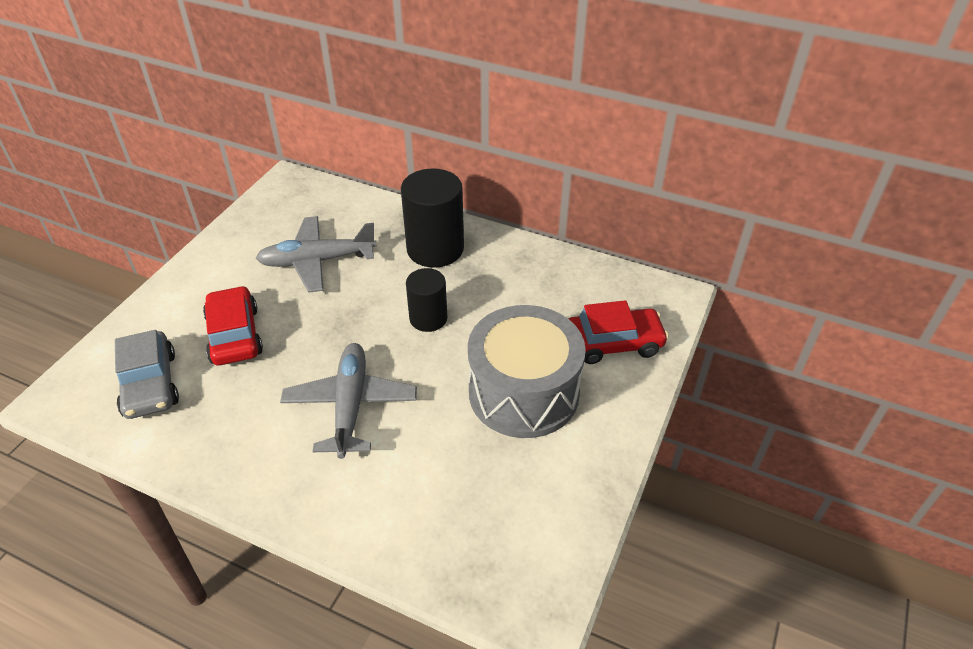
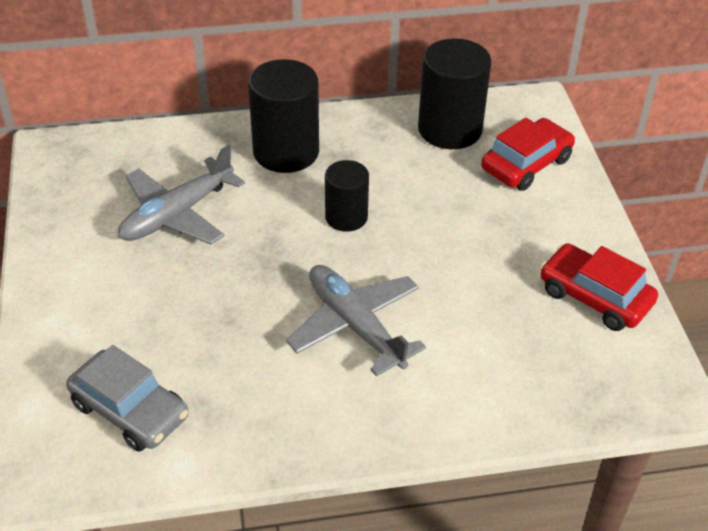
camera: 35 degrees left, 0 degrees up
red car [203,286,263,365] -> red car moved to [540,243,658,331]
grey drum [468,305,586,438] -> none
none -> black cylinder [418,38,491,149]

